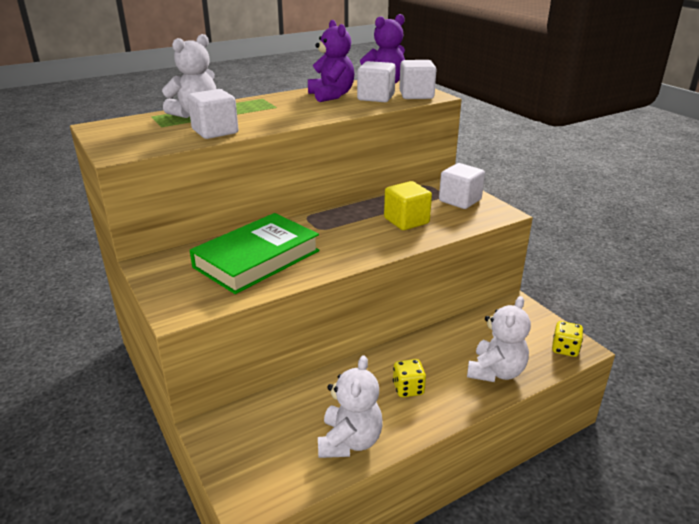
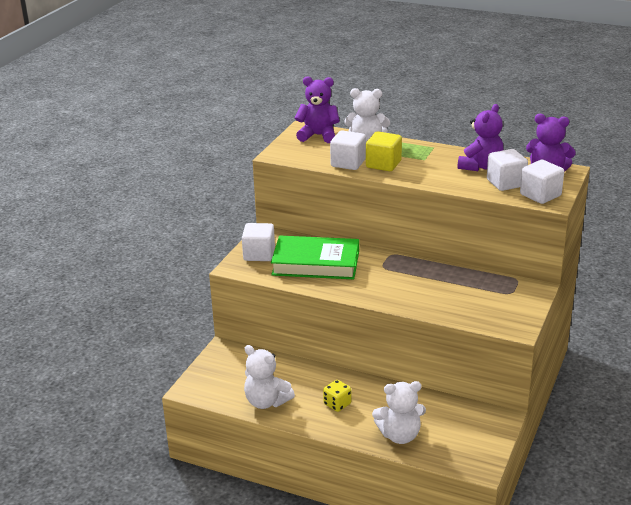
camera: 55 degrees right, 0 degrees up
white teddy bear [318,355,383,458] -> white teddy bear turned 60 degrees clockwise [244,345,295,409]
yellow cube [384,181,432,230] -> yellow cube moved to [366,131,402,171]
white cube [439,163,485,209] -> white cube moved to [242,223,275,261]
yellow dice [552,321,583,357] -> none
none -> purple teddy bear [295,76,339,143]

